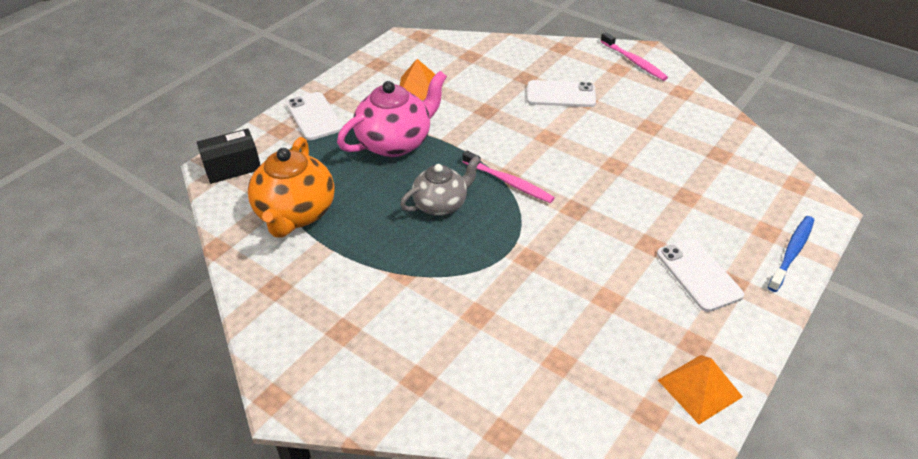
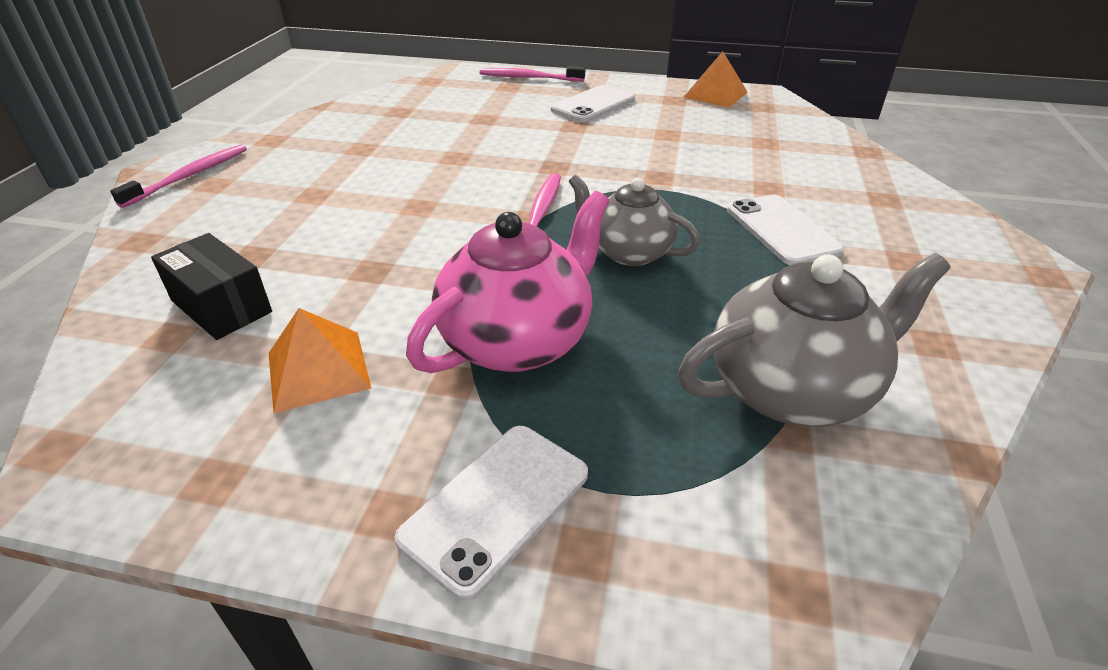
camera: 115 degrees left, 5 degrees down
black box [197,128,260,184] -> black box moved to [151,233,272,340]
orange teapot [248,137,335,238] -> grey teapot [678,253,951,427]
pink teapot [337,71,447,157] -> pink teapot turned 105 degrees clockwise [406,191,610,373]
white phone [527,80,596,107] -> white phone moved to [727,194,844,265]
blue toothbrush [768,216,814,292] -> pink toothbrush [480,66,585,82]

